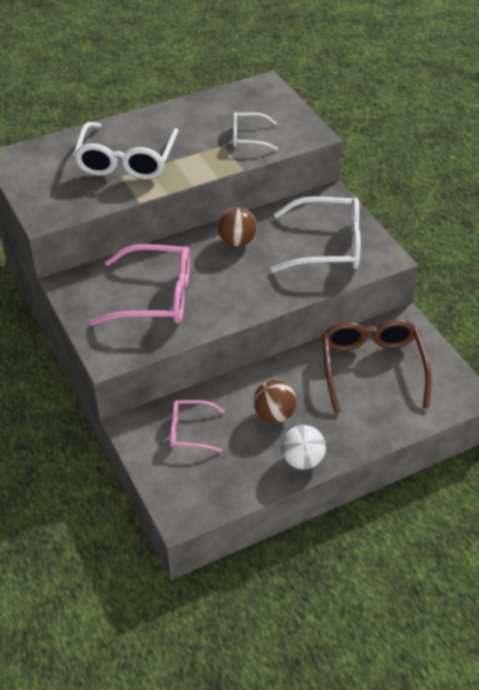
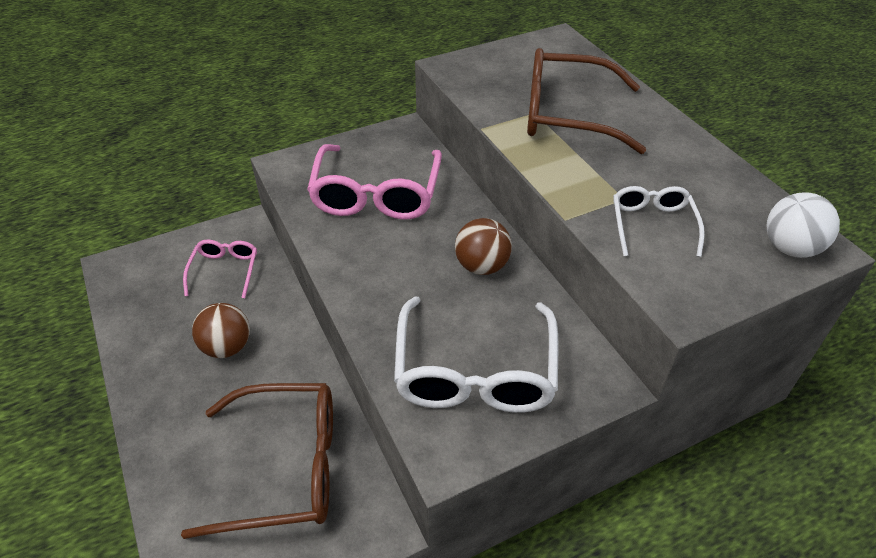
camera: 90 degrees right, 0 degrees up
white glasses [73,122,178,179] -> brown glasses [527,48,646,154]
white ball [281,425,326,470] -> white ball moved to [767,192,840,258]

